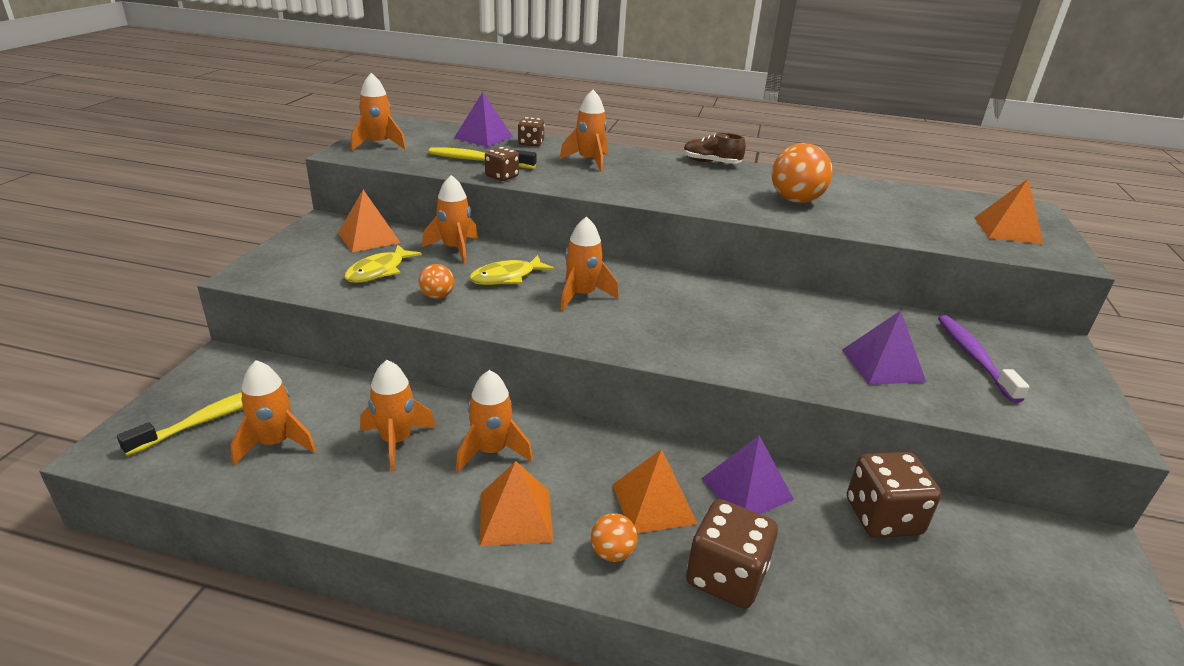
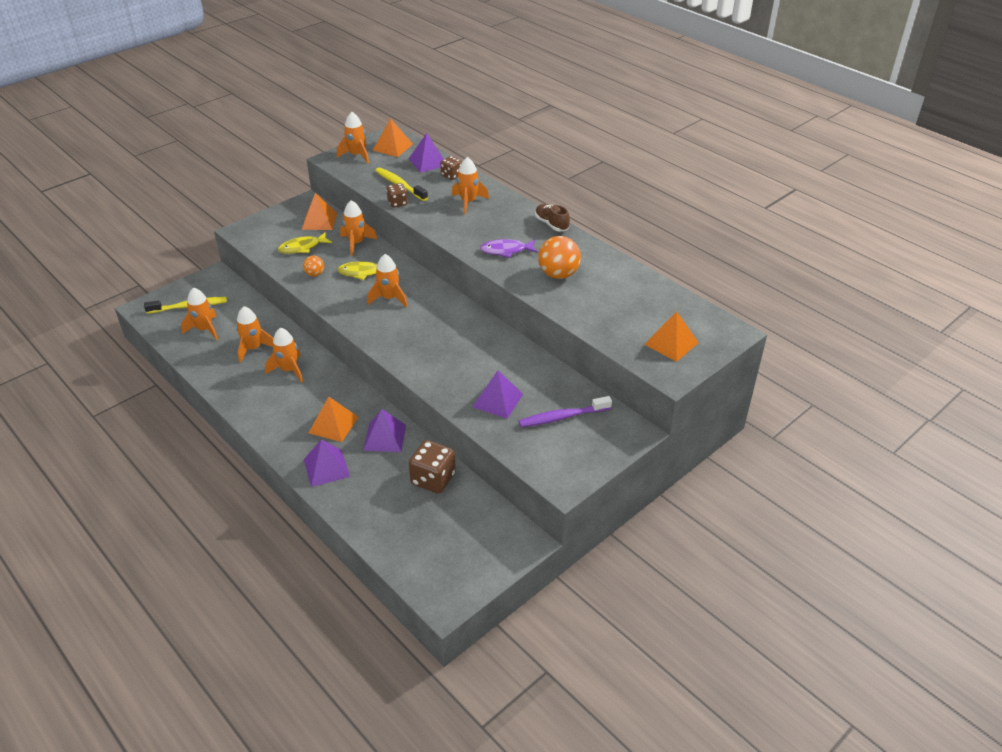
camera: 35 degrees right, 10 degrees up
orange pyramid [480,461,553,546] -> orange pyramid moved to [372,118,413,157]
orange ball [591,513,637,562] -> none
brown dice [686,499,778,609] -> purple pyramid [304,439,350,487]
purple toothbrush [938,315,1030,403] -> purple toothbrush turned 135 degrees counterclockwise [519,396,612,427]
none -> purple fish [480,239,538,258]

